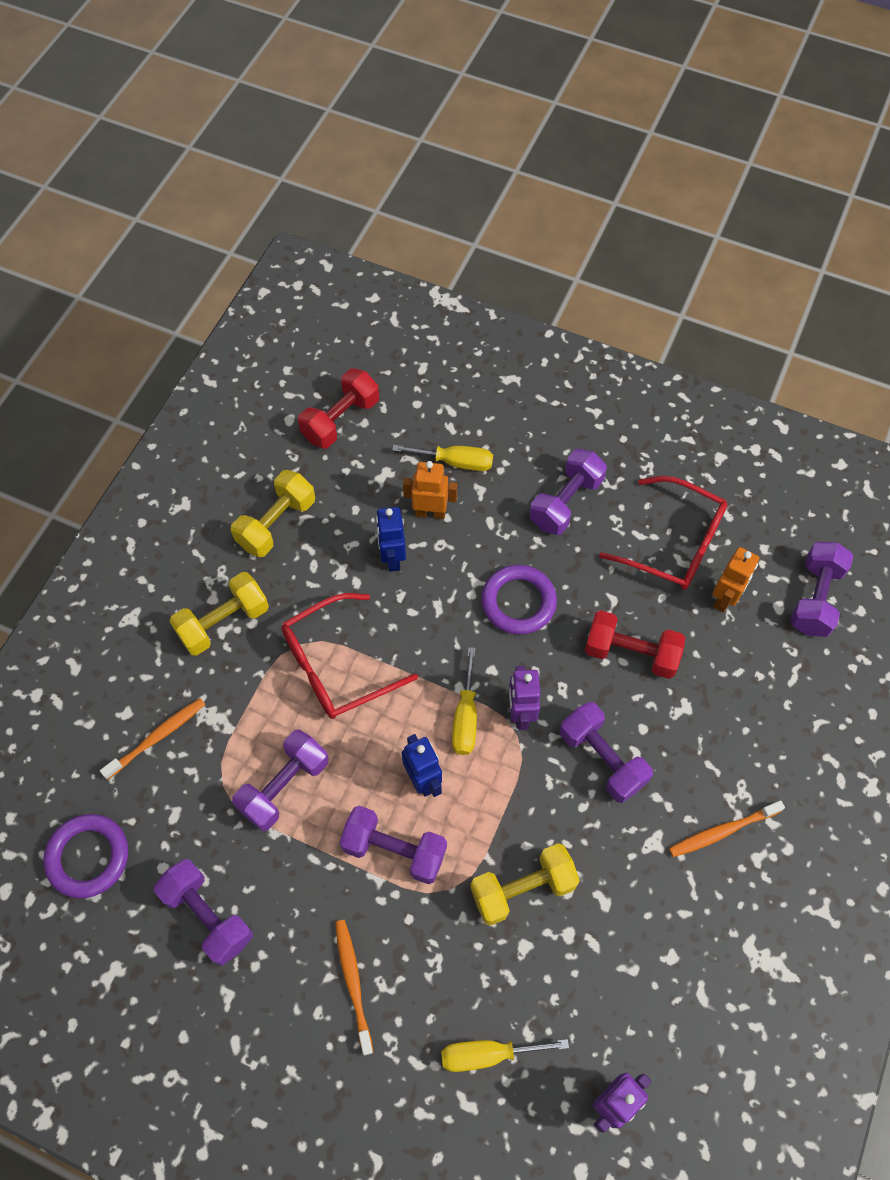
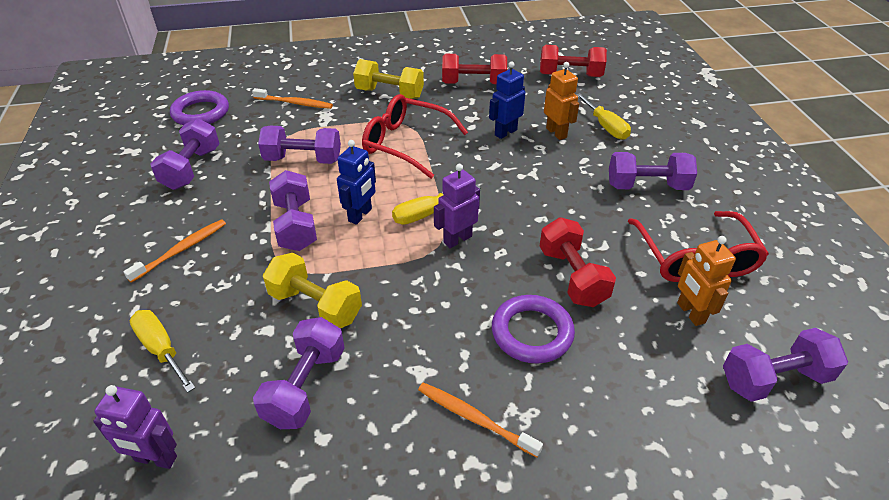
camera: 55 degrees right, 20 degrees down
yellow dumbbell [231,470,315,557] -> red dumbbell [442,54,507,84]
purple ring [481,565,557,635] -> purple ring moved to [492,295,575,364]
purple dumbbell [560,702,653,803] -> purple dumbbell moved to [253,317,345,429]
orange robot [713,547,759,612] -> orange robot turned 75 degrees clockwise [677,236,736,326]

